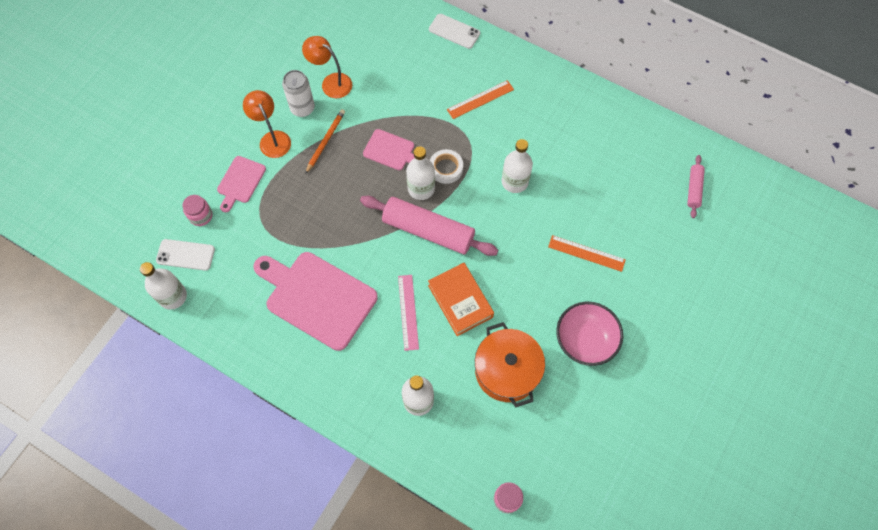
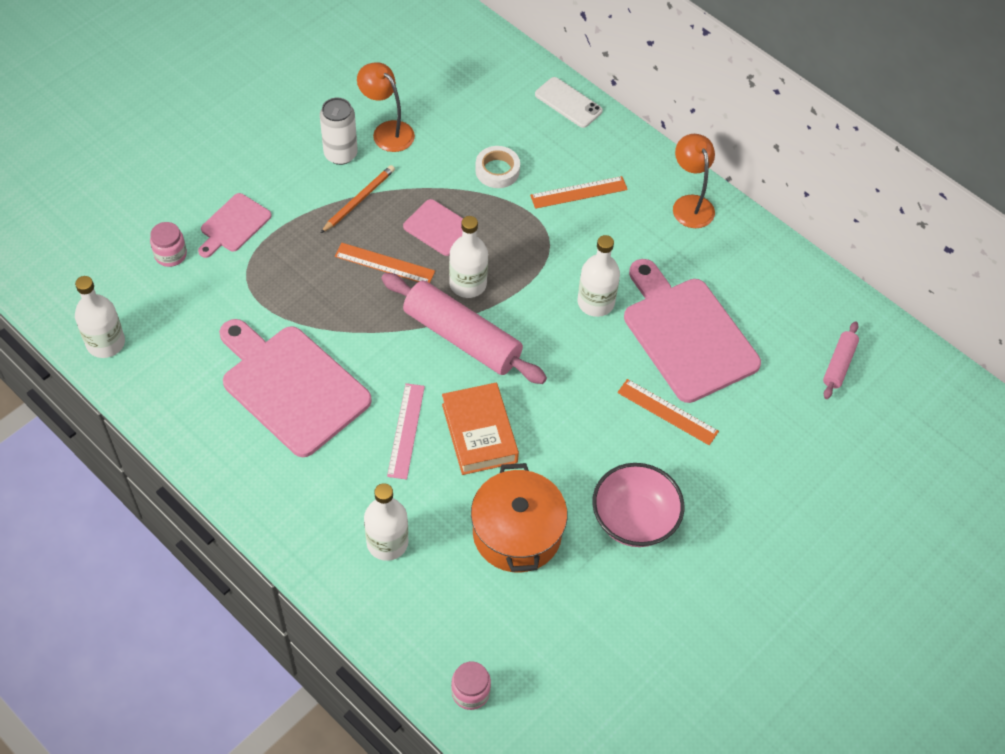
camera: 10 degrees right, 10 degrees down
white phone [156,239,215,271] -> none
orange lamp [243,90,291,158] -> orange lamp moved to [673,134,715,228]
white tape [430,149,463,184] -> white tape moved to [475,146,520,188]
none -> orange ruler [335,243,435,283]
none -> pink cutting board [624,259,761,403]

